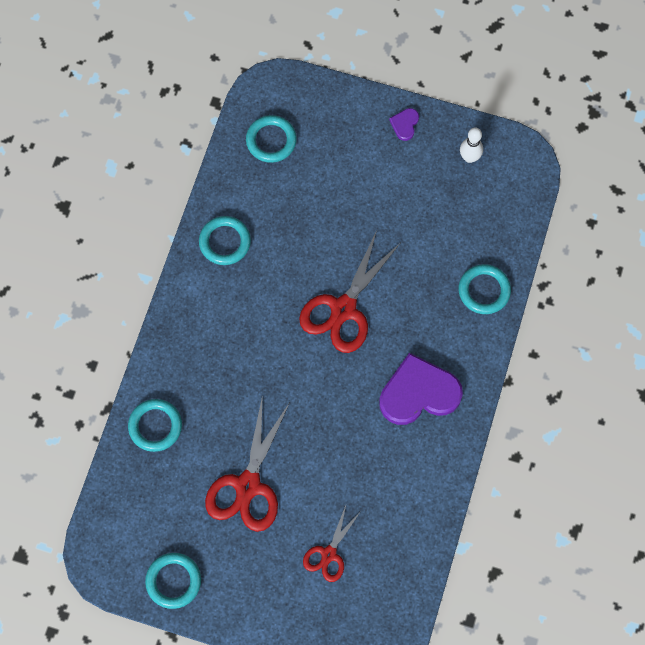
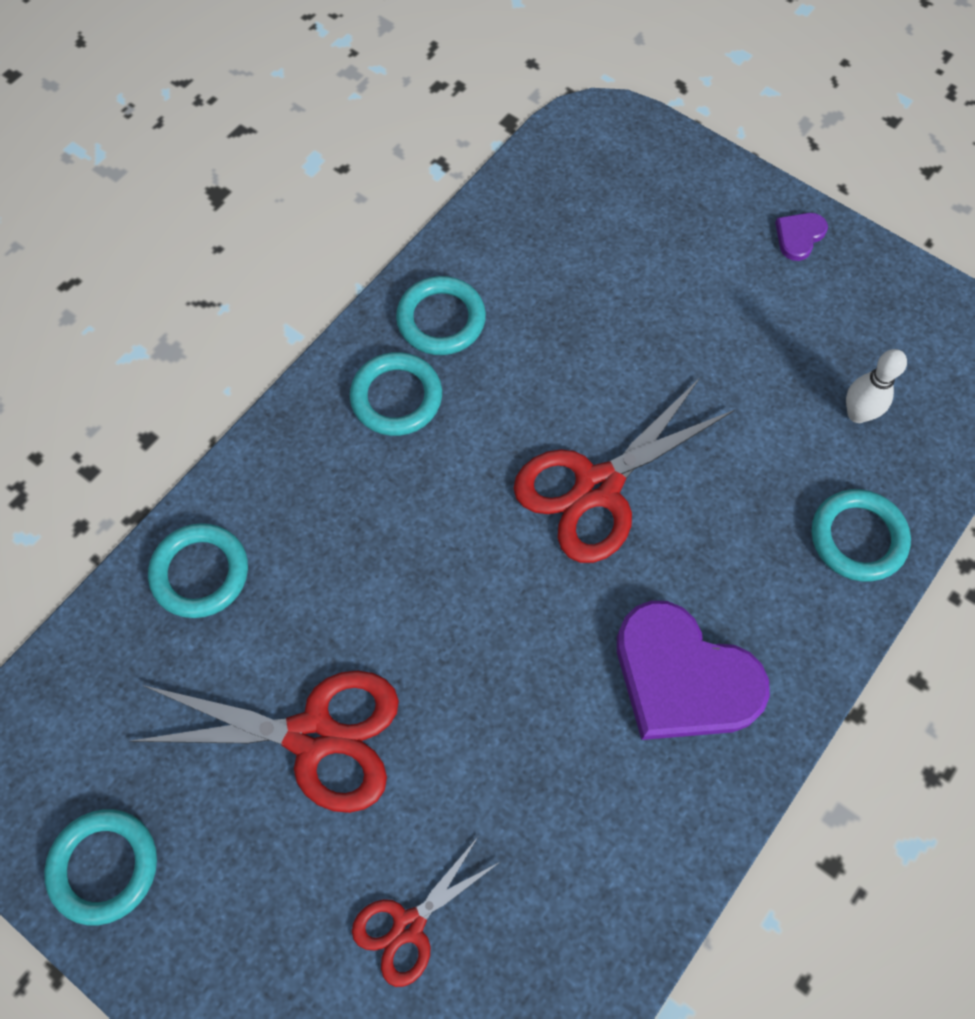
camera: 20 degrees right, 5 degrees down
red scissors [205,395,289,532] -> red scissors turned 120 degrees counterclockwise [130,670,399,813]
turquoise ring [246,115,297,163] -> turquoise ring moved to [350,352,442,436]
purple heart [379,353,463,425] -> purple heart turned 150 degrees counterclockwise [617,601,770,740]
white bowling pin [460,127,483,163] -> white bowling pin moved to [846,349,907,423]

